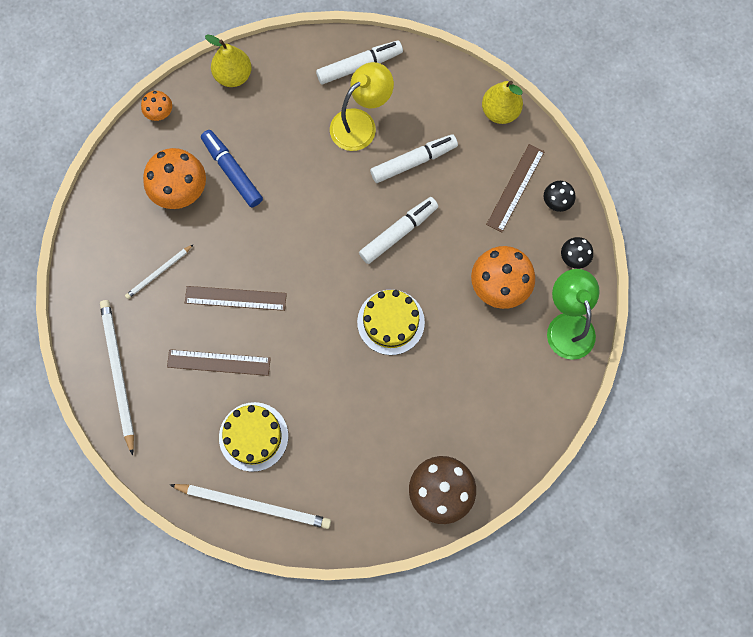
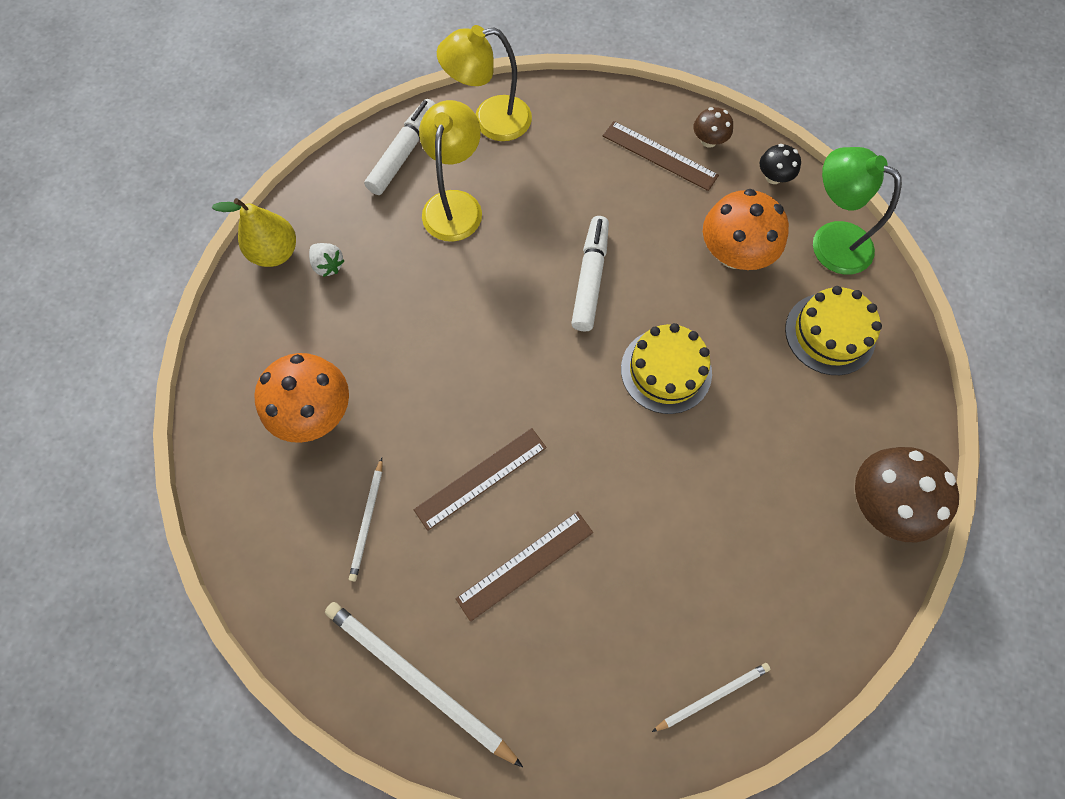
camera: 40 degrees left, 5 degrees down
orange mushroom [141,91,172,121] -> none
white pencil [170,484,331,529] -> white pencil [652,663,770,732], size x0.54
blue marker [201,130,263,207] -> none
yellow cake [219,402,288,472] -> yellow cake moved to [785,286,882,375]
white marker [370,134,458,183] -> none
yellow pear [482,81,523,124] -> none
brown ruler [486,144,545,233] -> brown ruler turned 45 degrees counterclockwise [603,121,719,191]
black mushroom [544,181,575,212] -> brown mushroom [693,107,733,148]
none -> white strawberry [309,243,345,277]
none -> yellow lamp [437,25,532,141]

